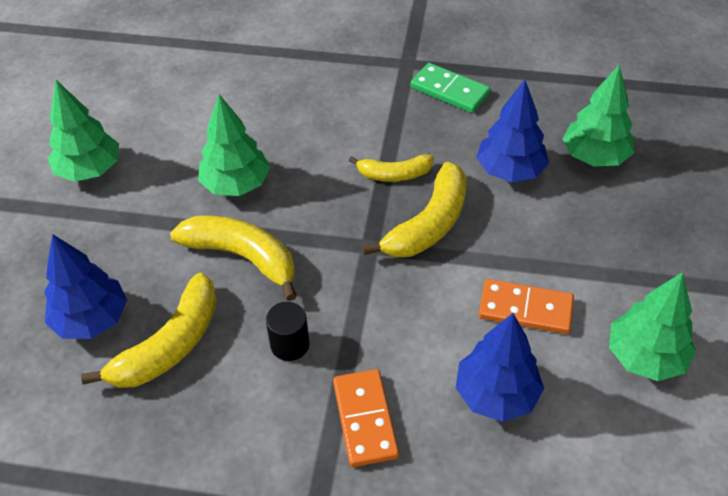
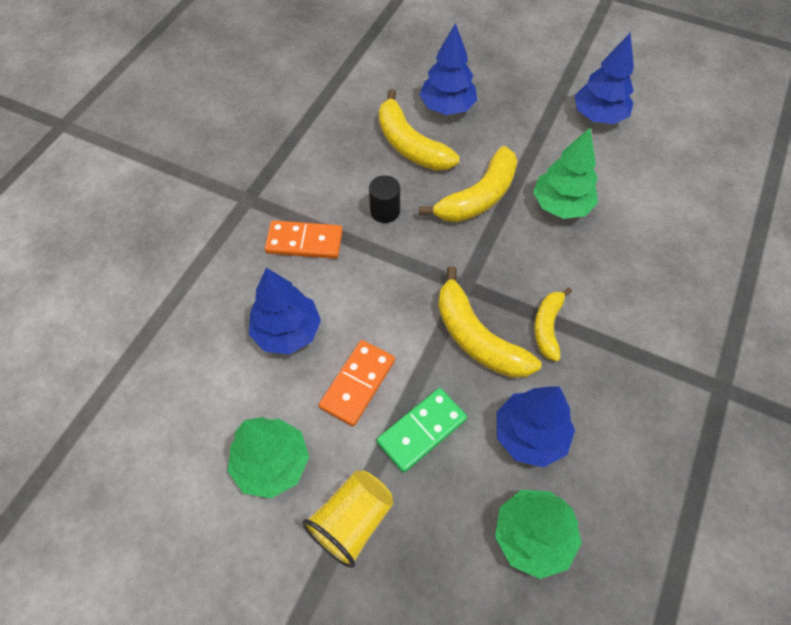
camera: 105 degrees right, 10 degrees up
green tree [48,80,119,182] -> blue tree [574,33,634,124]
green domino [410,63,490,113] -> green domino moved to [377,388,467,473]
none -> yellow cup [302,470,393,568]

